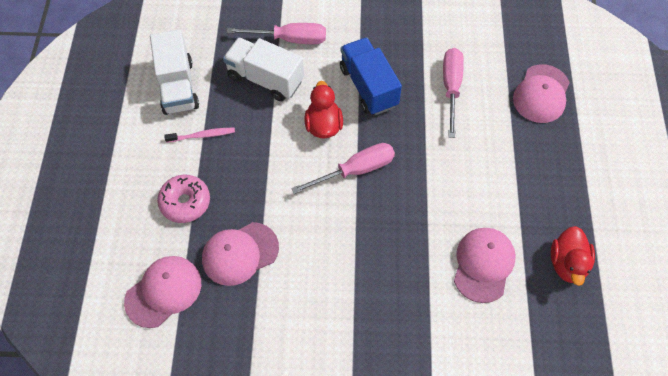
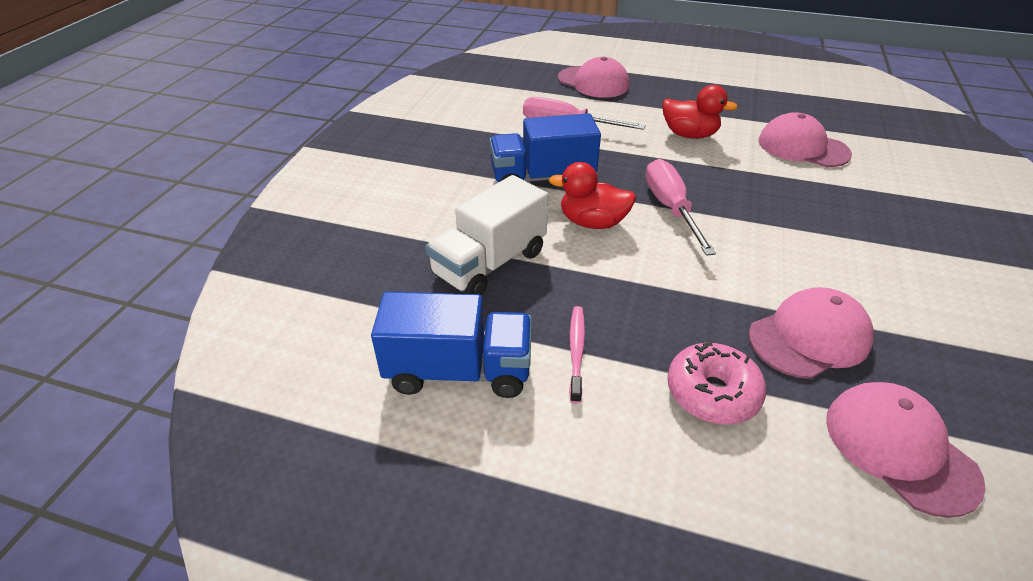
camera: 75 degrees left, 20 degrees down
white truck [150,29,199,115] -> blue truck [371,292,532,398]
pink cap [202,222,279,286] -> pink cap turned 105 degrees counterclockwise [749,287,874,379]
pink screwdriver [227,23,326,44] -> none
red duck [551,226,595,286] -> red duck moved to [663,85,738,139]

